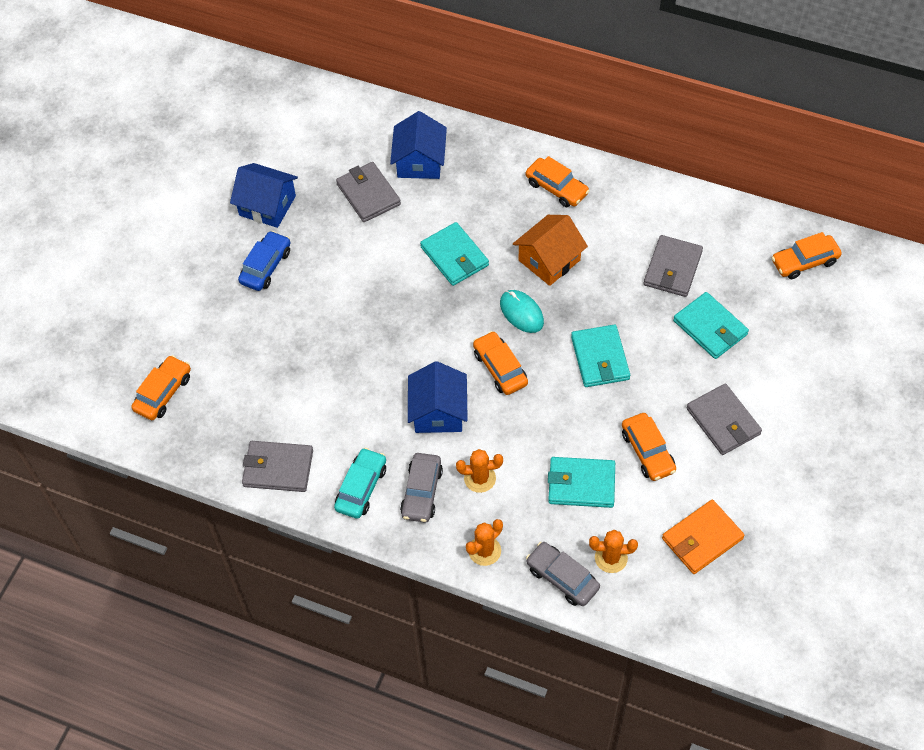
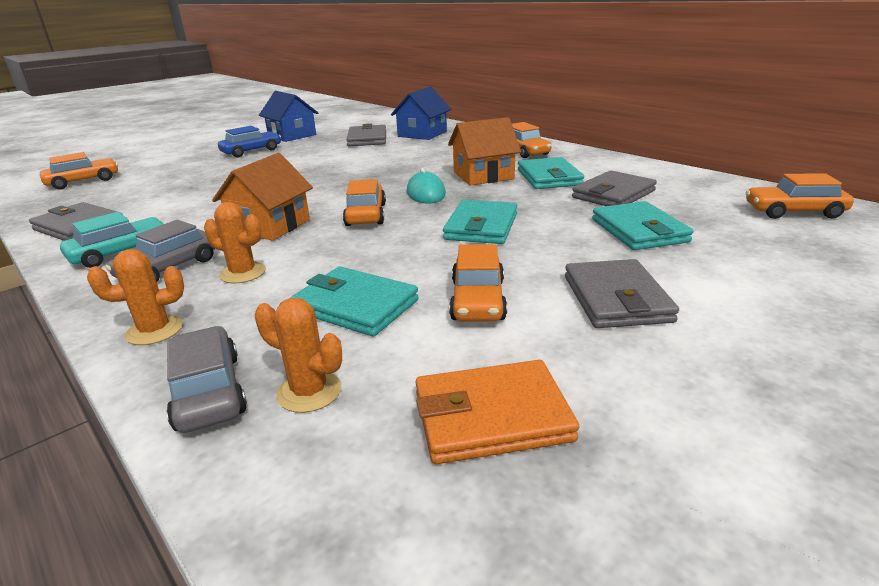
camera: 25 degrees right, 30 degrees down
blue house [408,361,468,433] -> orange house [212,153,313,241]
turquoise wallet [420,222,489,286] -> turquoise wallet moved to [518,157,584,189]

